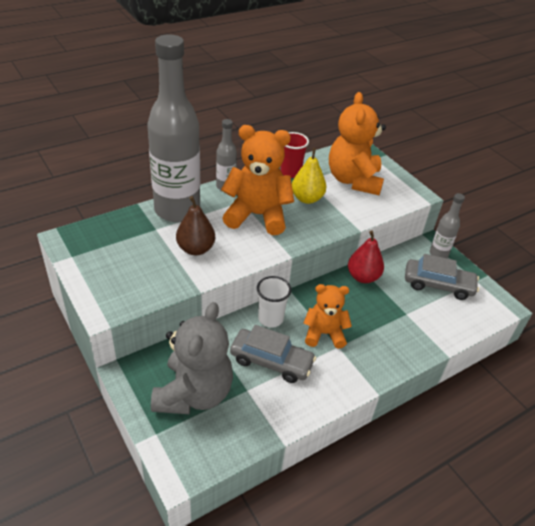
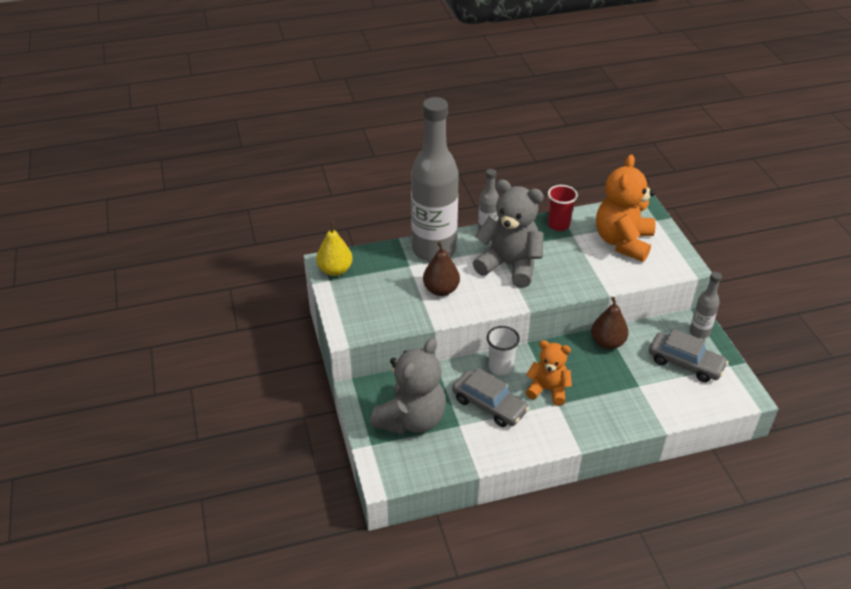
camera: 20 degrees right, 0 degrees up
orange teddy bear [221,125,294,235] -> grey teddy bear [473,179,544,288]
yellow pear [292,148,326,204] -> yellow pear moved to [316,221,353,276]
red pear [348,230,384,283] -> brown pear [591,297,629,349]

